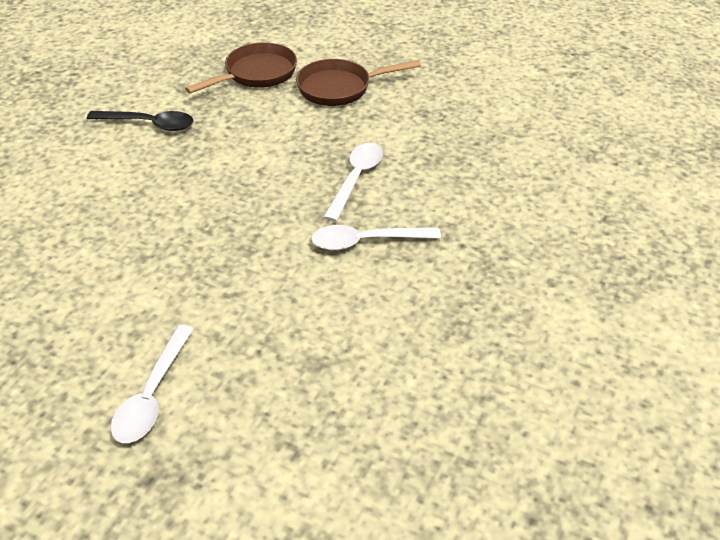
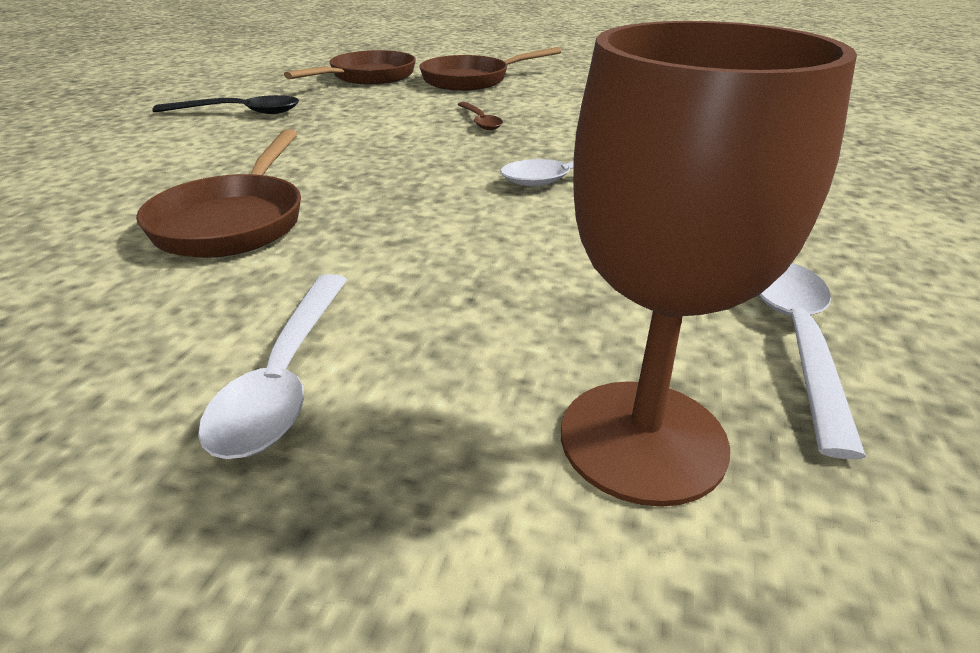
camera: 10 degrees left, 10 degrees down
white spoon [323,143,383,222] -> white spoon moved to [758,263,866,459]
none -> brown pan [136,129,301,258]
none -> brown spoon [457,102,503,130]
none -> brown goblet [561,21,857,507]

